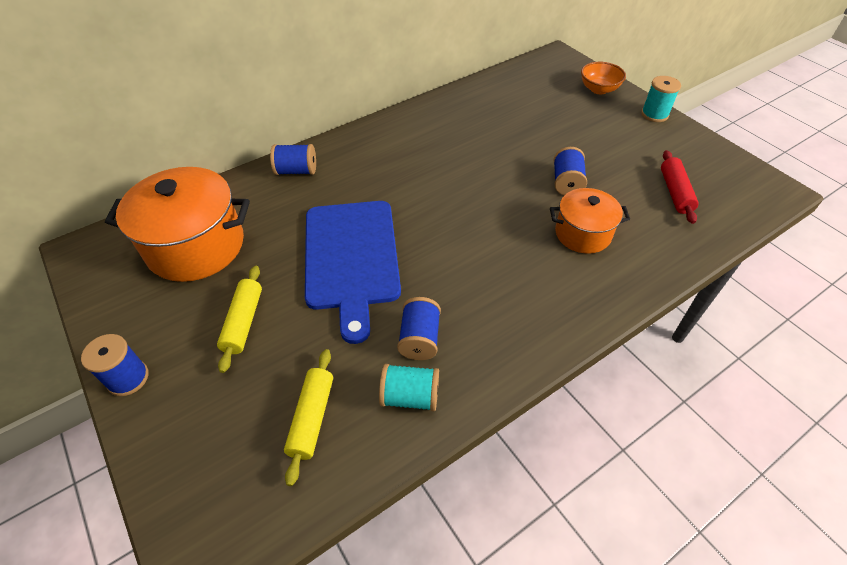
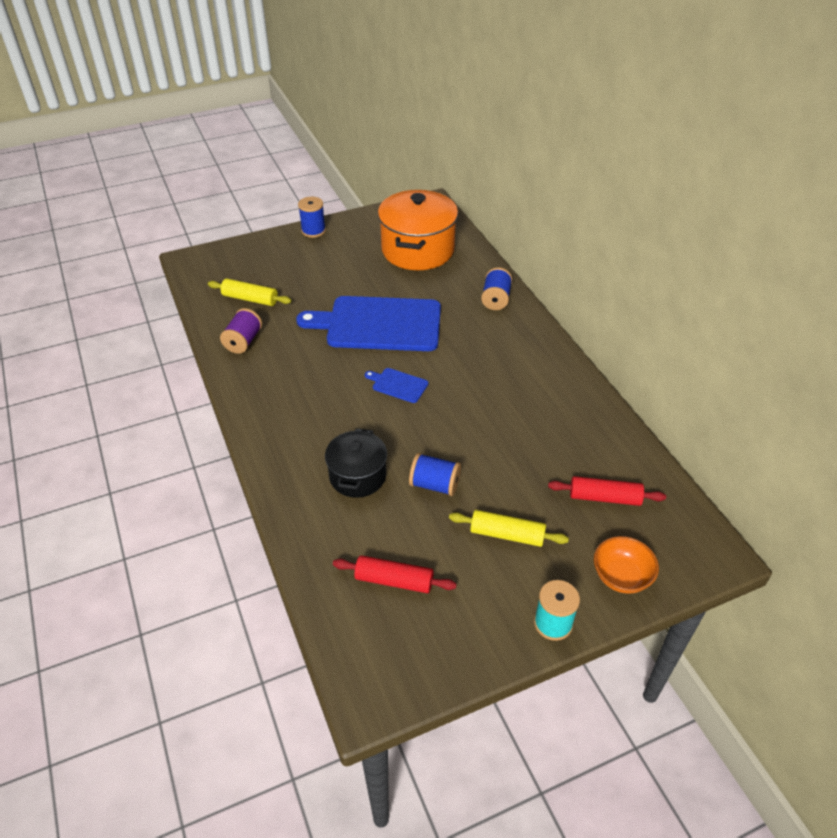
camera: 100 degrees right, 5 degrees down
yellow rolling pin [217,266,262,373] -> yellow rolling pin moved to [449,510,569,547]
turquoise spool [379,364,439,411] -> purple spool [220,308,262,354]
blue spool [397,297,441,360] -> none
orange pot [550,188,630,254] -> black pot [325,428,387,498]
none -> blue cutting board [365,368,428,403]
none -> red rolling pin [548,476,666,506]

